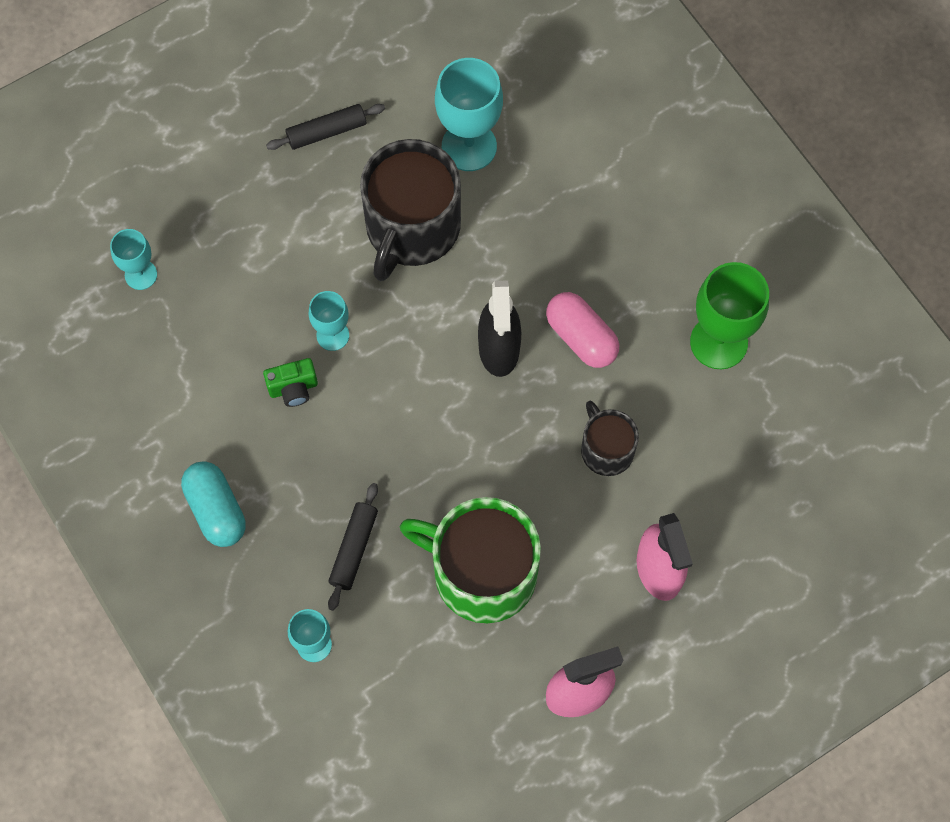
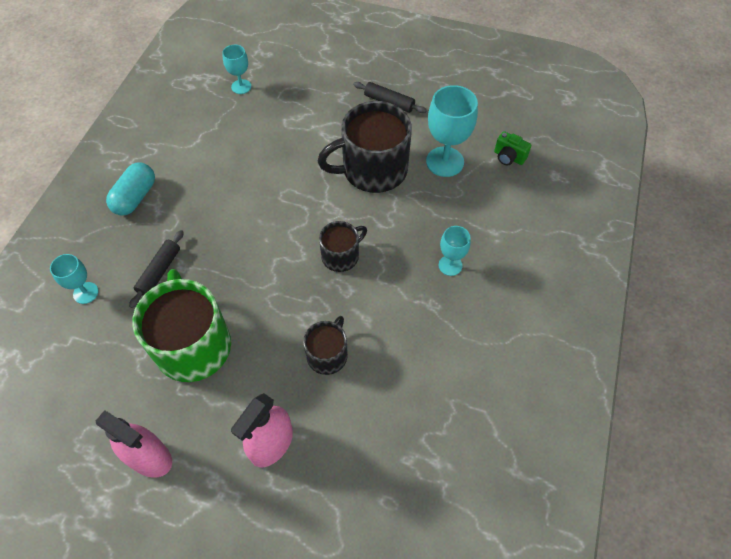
camera: 50 degrees right, 10 degrees down
green camera [263,358,318,407] -> green camera moved to [494,131,531,165]
turquoise goblet [309,291,349,351] -> turquoise goblet moved to [439,226,471,276]
black rolling pin [328,483,378,611] -> black rolling pin turned 45 degrees counterclockwise [129,230,184,308]
black spray bottle [478,280,521,377] -> black mug [319,221,367,272]
pink capsule [546,292,619,368] -> none
green goblet [690,262,769,369] -> none

